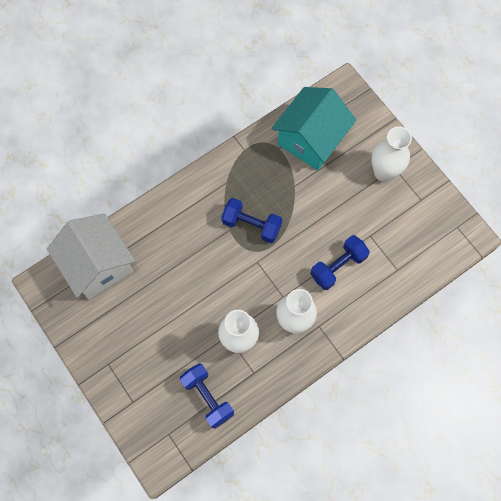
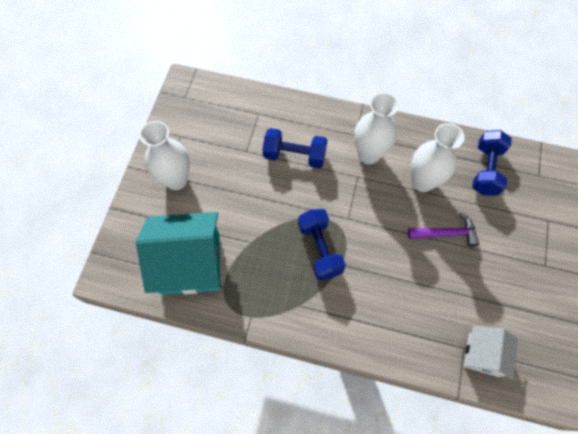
camera: 130 degrees left, 5 degrees down
white house [47,214,135,299] -> white house [464,326,518,379], size x0.55
none -> purple hammer [408,212,479,247]

